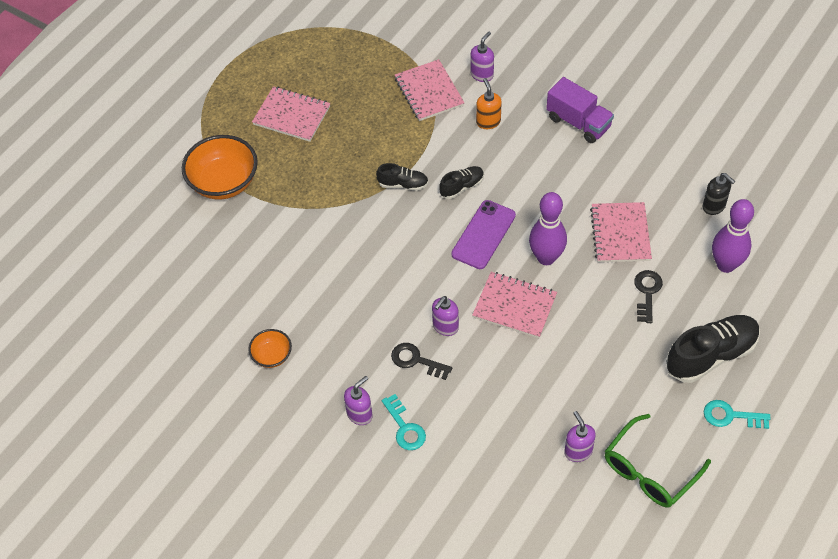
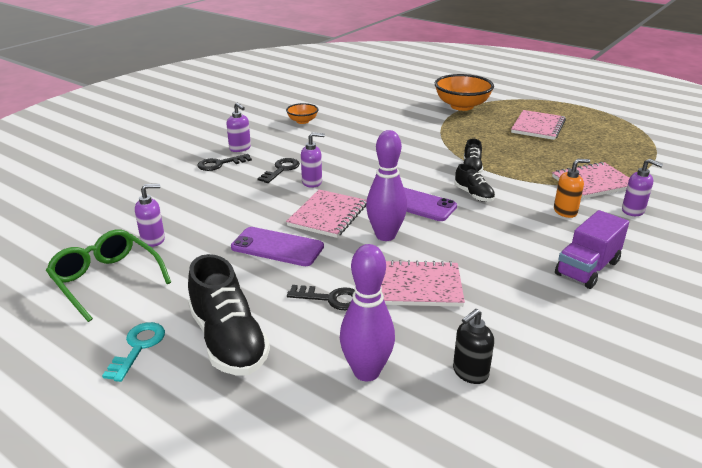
camera: 90 degrees right, 25 degrees down
turquoise key [382,394,426,450] -> black key [197,154,252,171]
purple soap dispenser [432,296,459,336] -> purple soap dispenser turned 135 degrees clockwise [301,132,325,188]
none -> purple phone [231,227,324,266]

